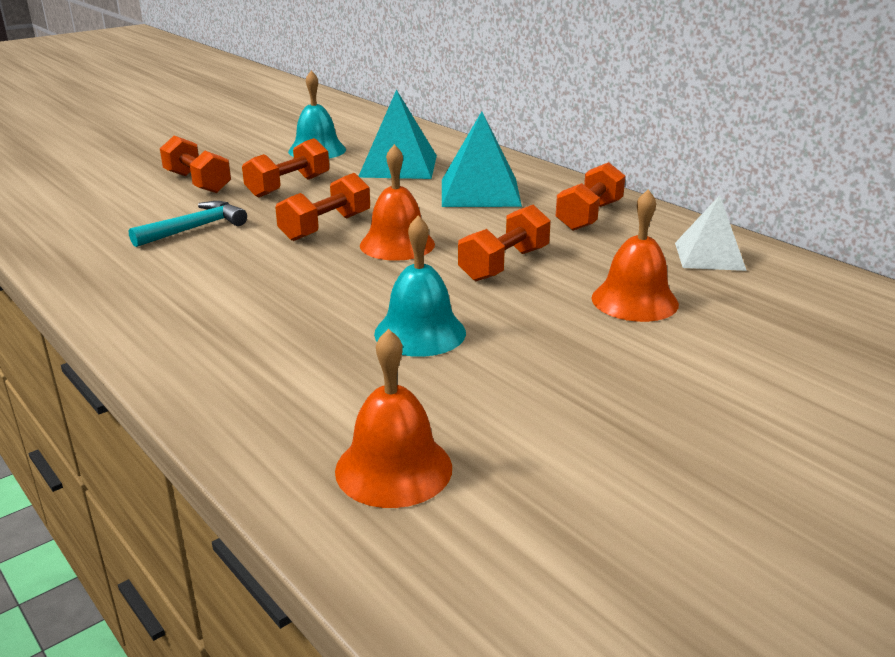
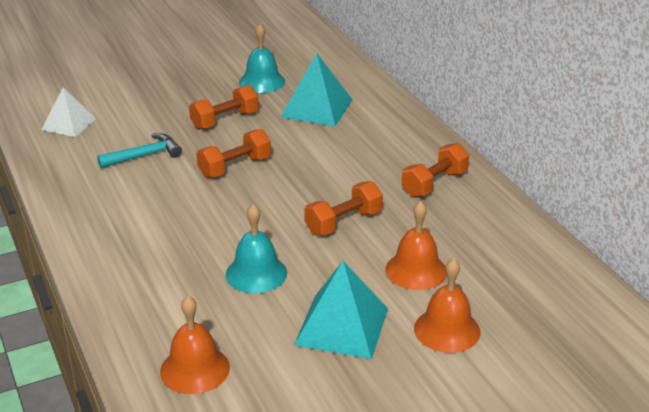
camera: 15 degrees right, 5 degrees up
orange dumbbell [160,135,231,193] -> none
orange bell [360,144,435,261] -> orange bell moved to [414,258,480,353]
turquoise pyramid [442,111,522,207] -> turquoise pyramid moved to [294,261,388,359]
white pyramid [675,195,747,271] -> white pyramid moved to [42,88,96,137]

